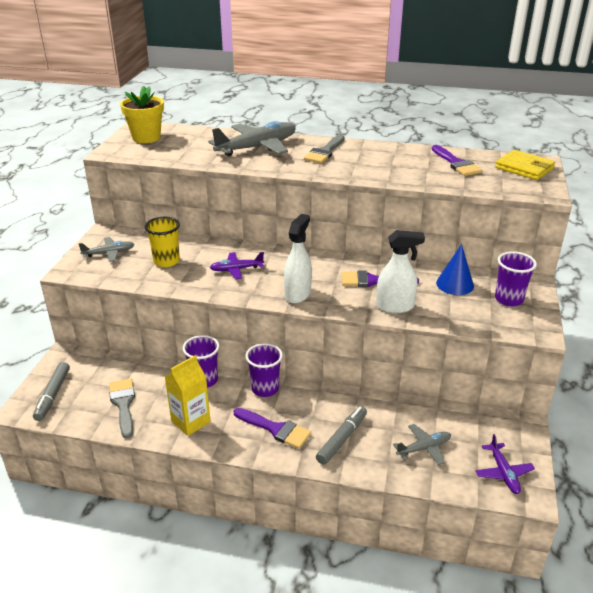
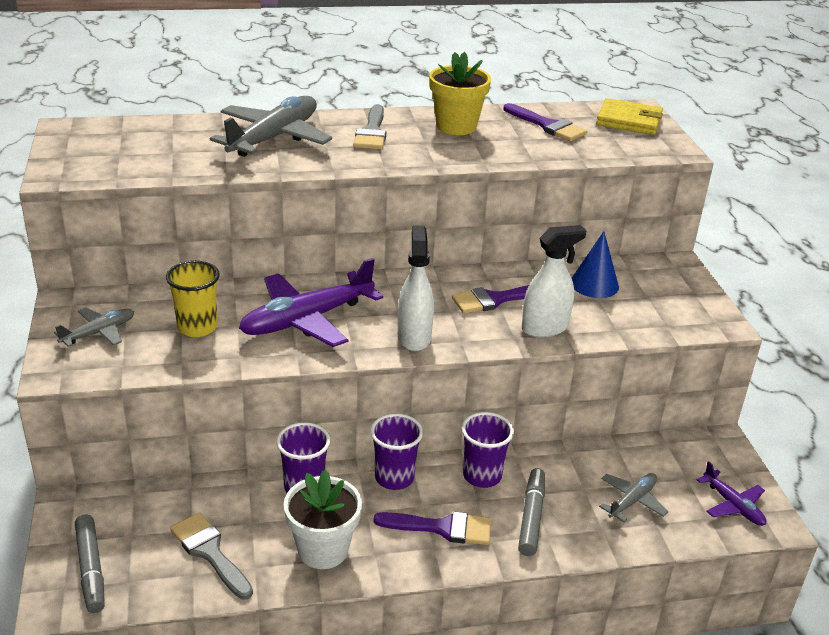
camera: 25 degrees left, 0 degrees up
yellow flower pot [120,86,164,143] -> yellow flower pot moved to [429,52,491,135]
yellow carton [165,355,211,436] -> white flower pot [284,469,362,569]
purple plane [210,252,264,279] -> purple plane [239,258,383,347], size x1.92
purple cup [495,251,537,306] -> purple cup moved to [462,412,514,488]

